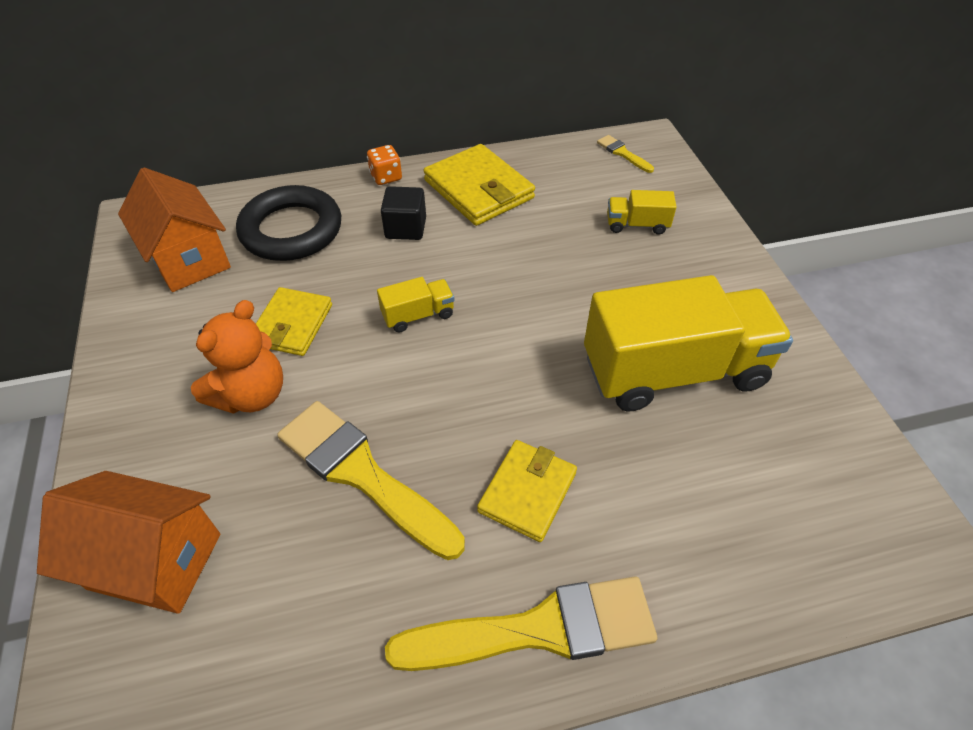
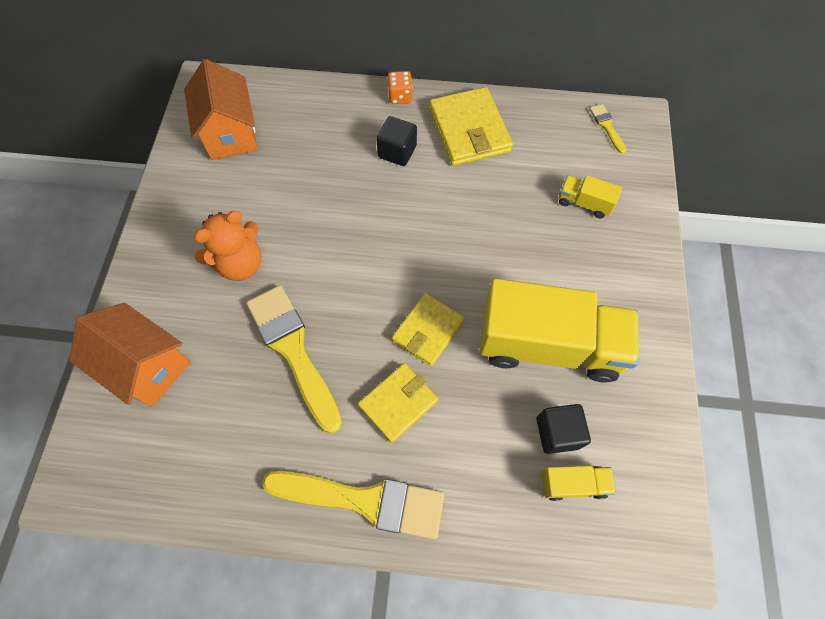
camera: 20 degrees right, 15 degrees up
black ring [236,185,341,261] -> none
yellow wallet [256,287,332,356] -> yellow wallet moved to [392,293,465,366]
yellow truck [377,277,455,332] -> yellow truck moved to [542,466,616,501]
none -> black cube [536,404,591,454]

